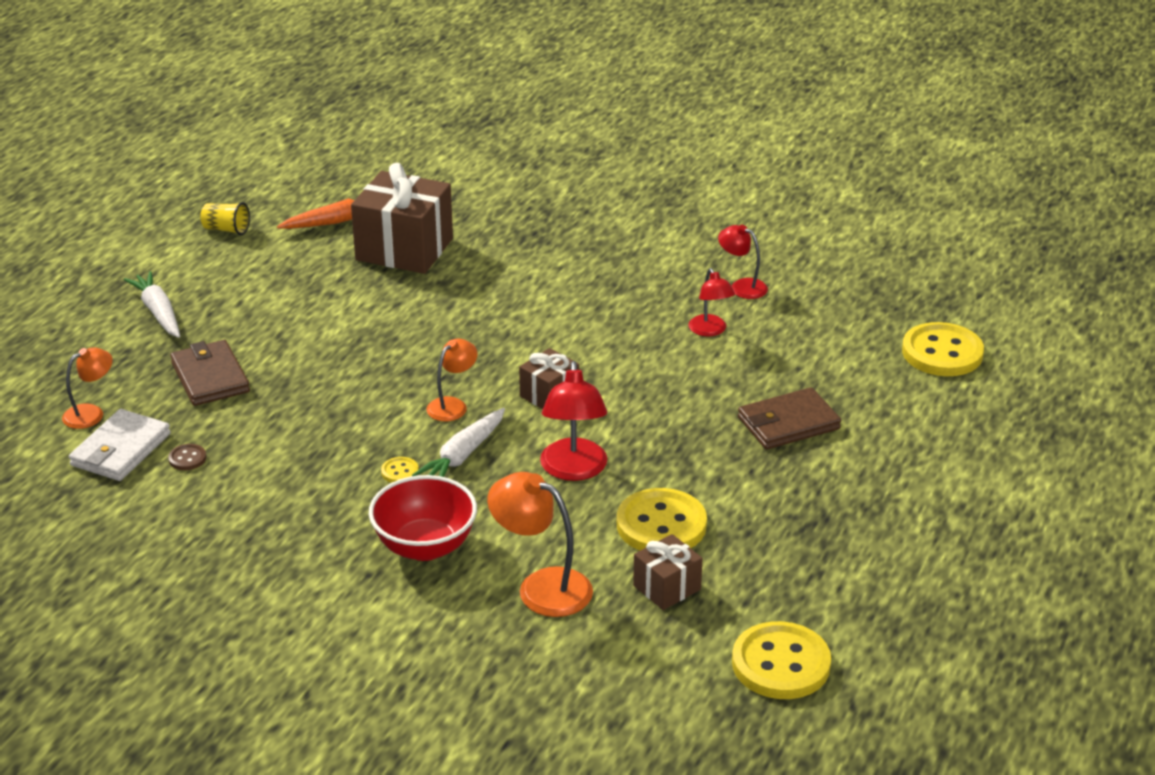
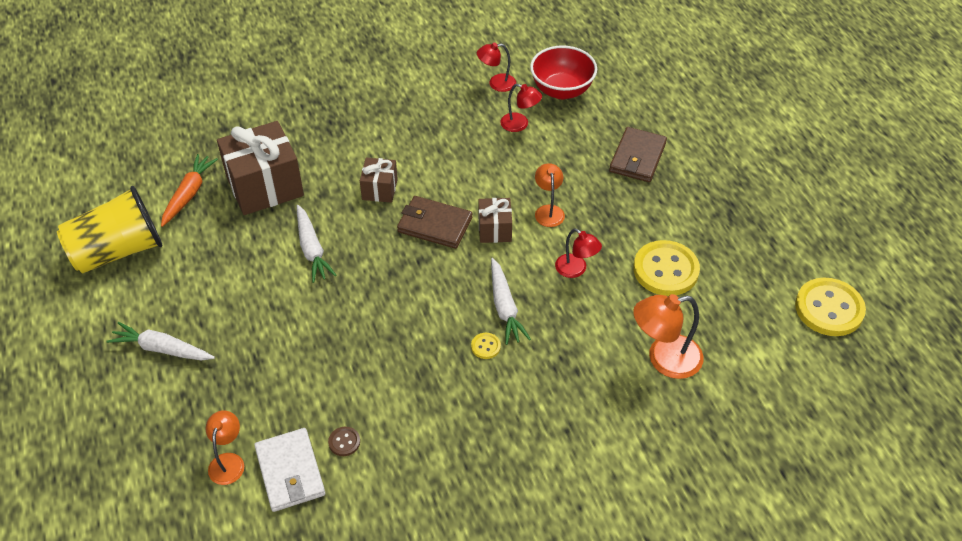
camera: 45 degrees left, 15 degrees up
brown wallet [170,340,250,406] -> brown wallet moved to [397,196,472,249]
yellow cup [200,202,250,235] -> yellow cup [57,186,163,273], size x2.29
red bowl [369,475,477,561] -> red bowl moved to [530,46,597,99]
orange lamp [427,338,478,421] -> orange lamp moved to [535,163,565,227]
red lamp [540,361,607,481] -> red lamp [555,228,602,278], size x0.62
brown gift [633,534,703,610] -> brown gift moved to [360,158,398,203]
yellow button [902,322,984,376] -> none
none -> white carrot [297,205,337,283]

